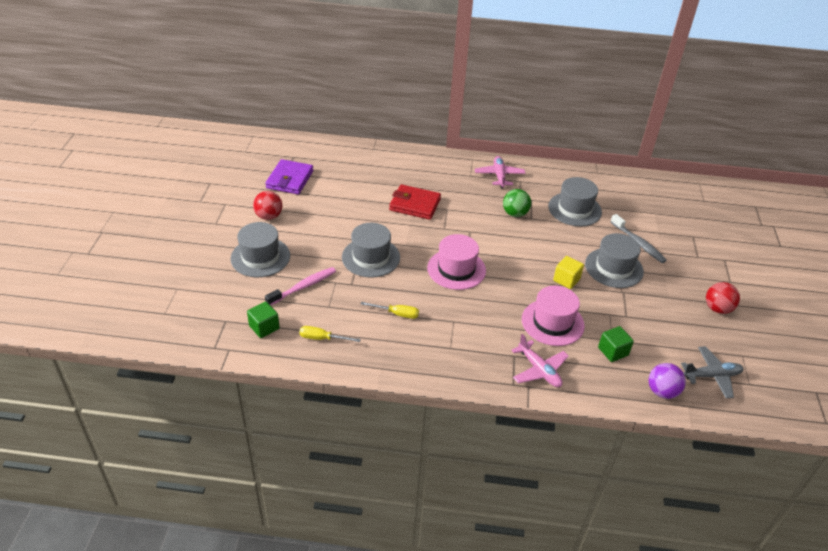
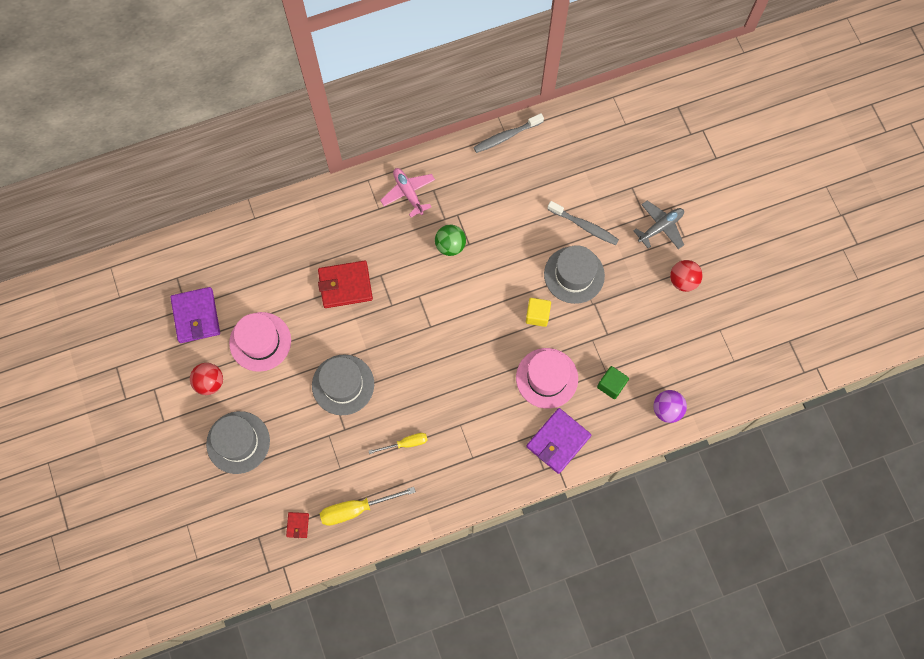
camera: 25 degrees left, 30 degrees up
green cube [247,302,280,338] -> red wallet [286,512,309,538]
pink toothbrush [265,267,336,306] -> none
yellow screwdriver [299,326,361,342] -> yellow screwdriver [320,487,416,526], size x1.60
pink hat [427,234,486,290] -> pink hat moved to [229,312,291,372]
pink plane [511,334,569,387] -> purple wallet [526,408,591,474]
grey hat [548,177,602,226] -> none
grey plane [681,346,744,399] -> grey plane moved to [633,201,684,249]
none -> grey toothbrush [473,113,544,153]

